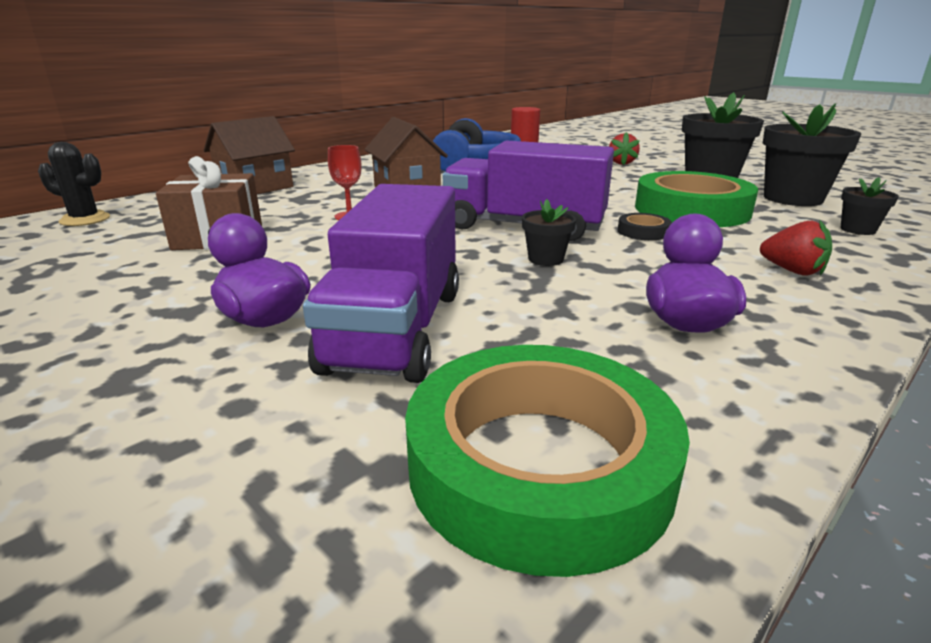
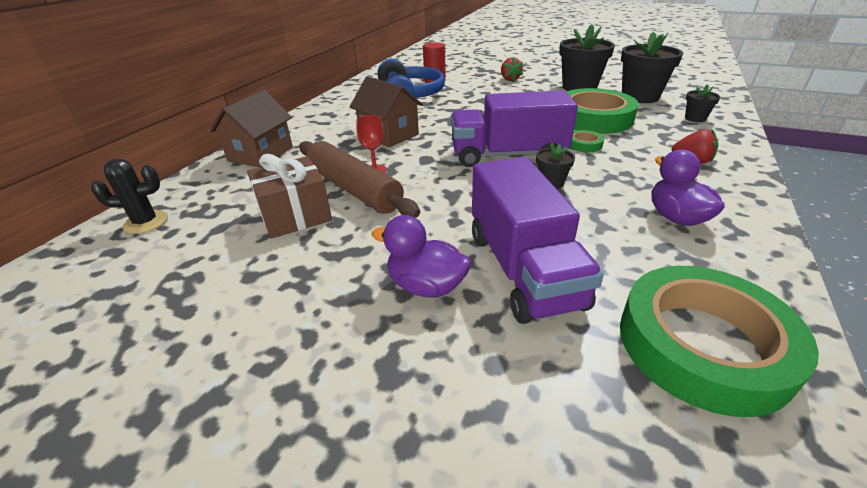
camera: 20 degrees left, 10 degrees up
black tape [618,213,672,240] -> green tape [570,130,604,152]
none -> brown rolling pin [299,141,420,217]

